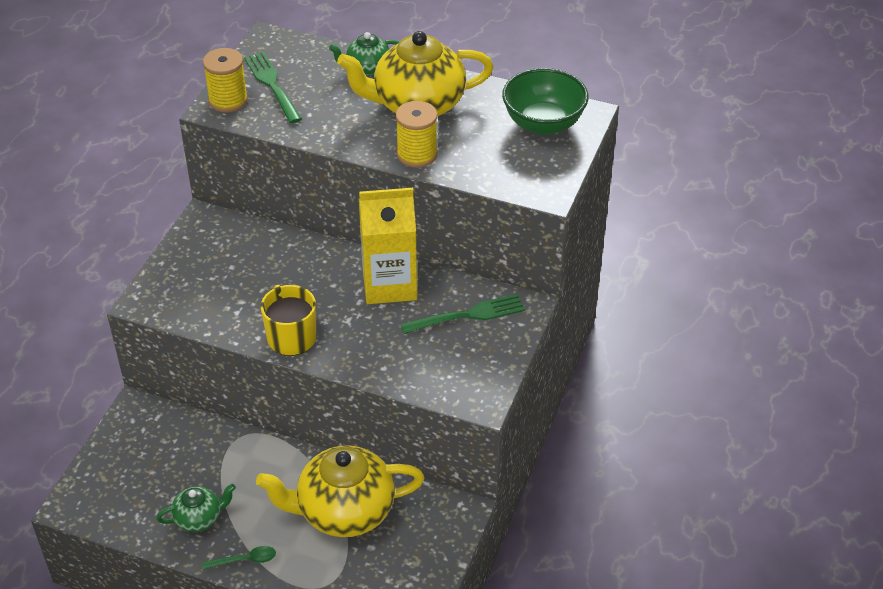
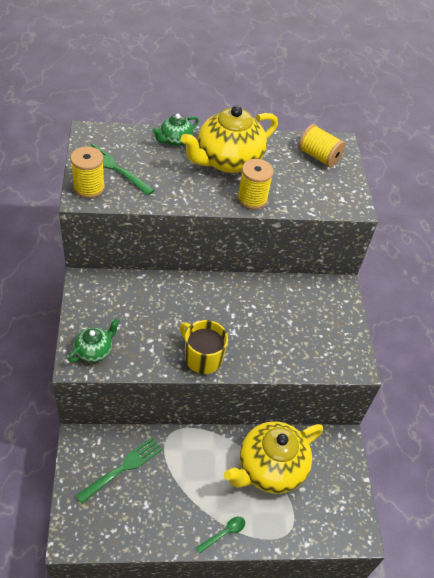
camera: 30 degrees left, 5 degrees up
green teapot [156,484,236,532] -> green teapot moved to [68,318,119,362]
yellow carton [359,188,417,304] -> none
green fork [401,294,525,334] -> green fork moved to [76,437,163,504]
green bowl [502,68,588,135] -> yellow spool [298,124,346,167]

